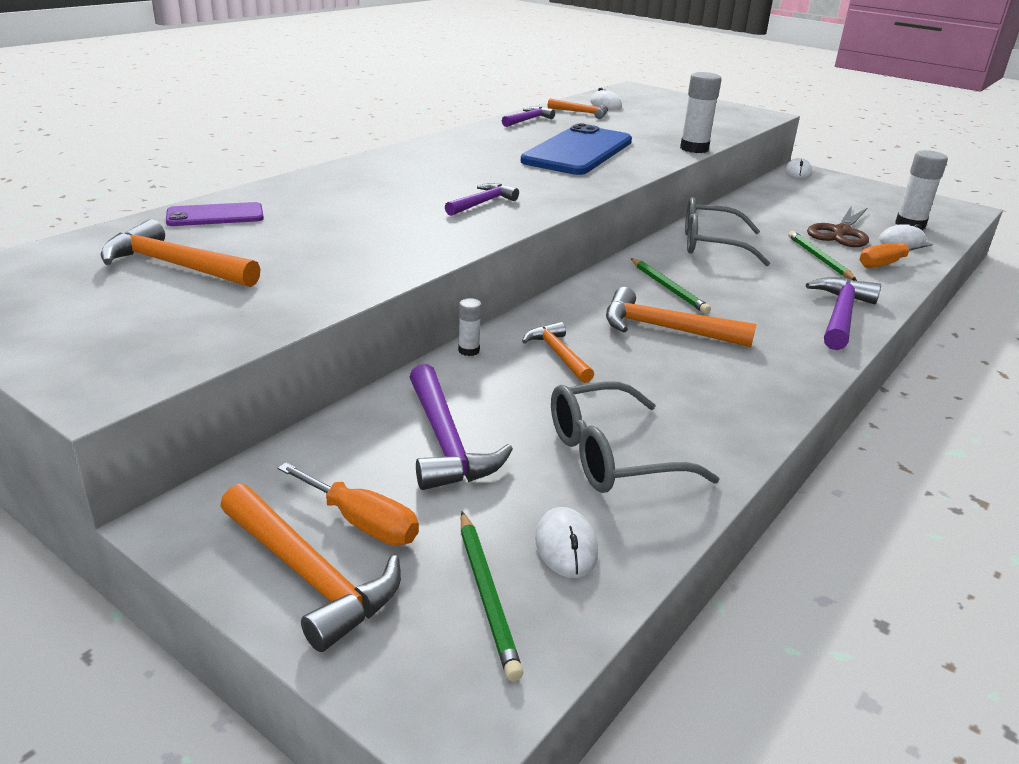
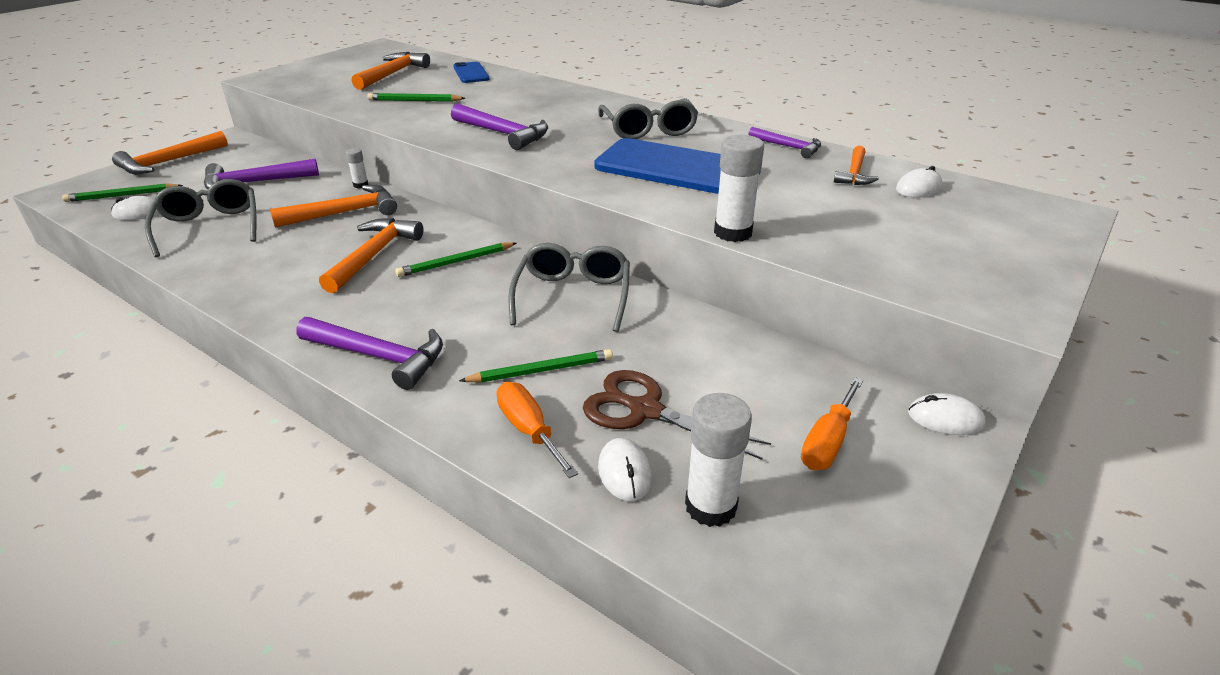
camera: 90 degrees right, 5 degrees up
purple phone [166,202,264,226] -> blue phone [453,62,489,83]
orange screwdriver [277,462,419,546] -> orange screwdriver moved to [801,377,863,470]
purple hammer [445,183,519,216] -> purple hammer [451,104,548,150], size x1.57
orange hammer [522,322,594,383] -> orange hammer [270,185,397,228], size x1.57
none -> green pencil [367,93,465,102]
none -> grey glasses [598,98,698,139]

